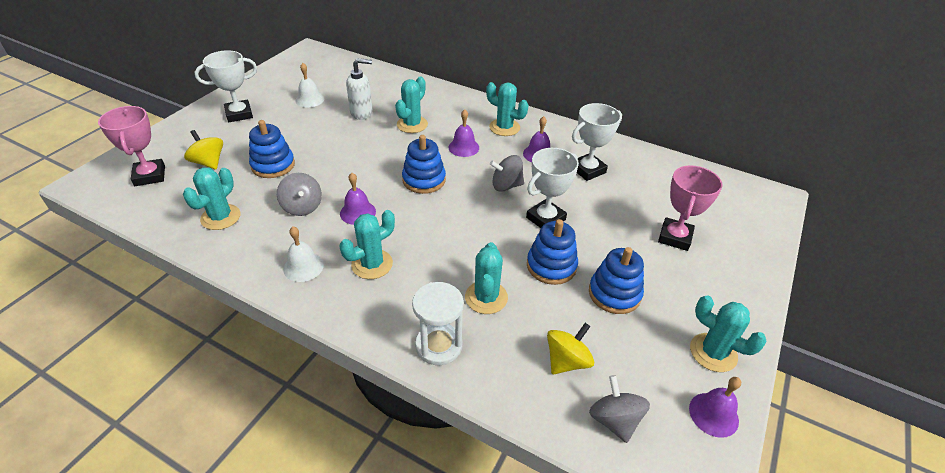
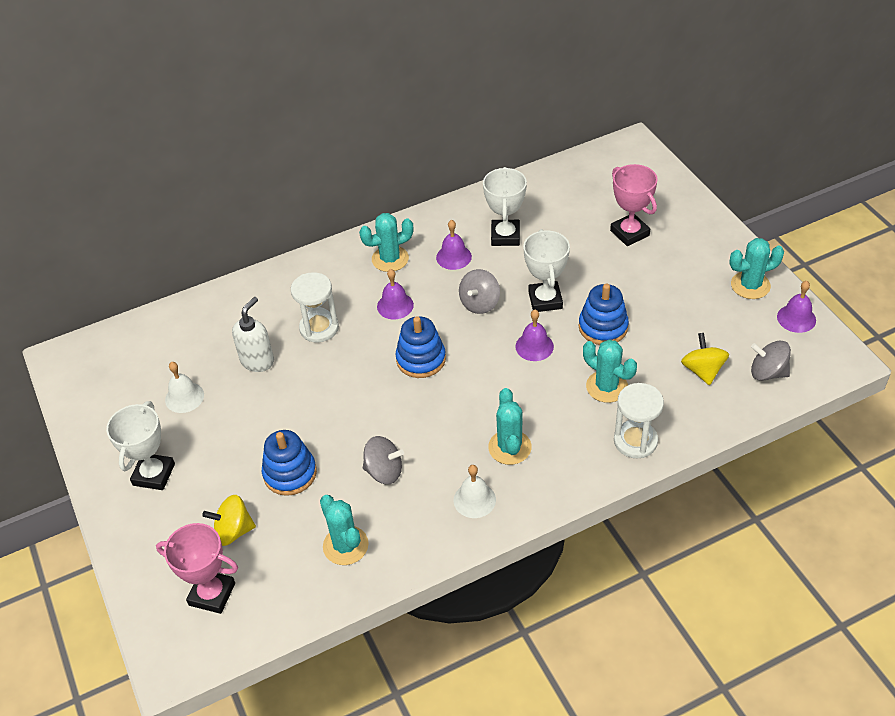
camera: 50 degrees left, 5 degrees up
purple bell [340,173,376,225] -> purple bell moved to [515,310,554,361]
turquoise cactus [395,76,428,133] -> white hourglass [291,272,339,343]
blue stacking toy [589,247,644,314] -> none

